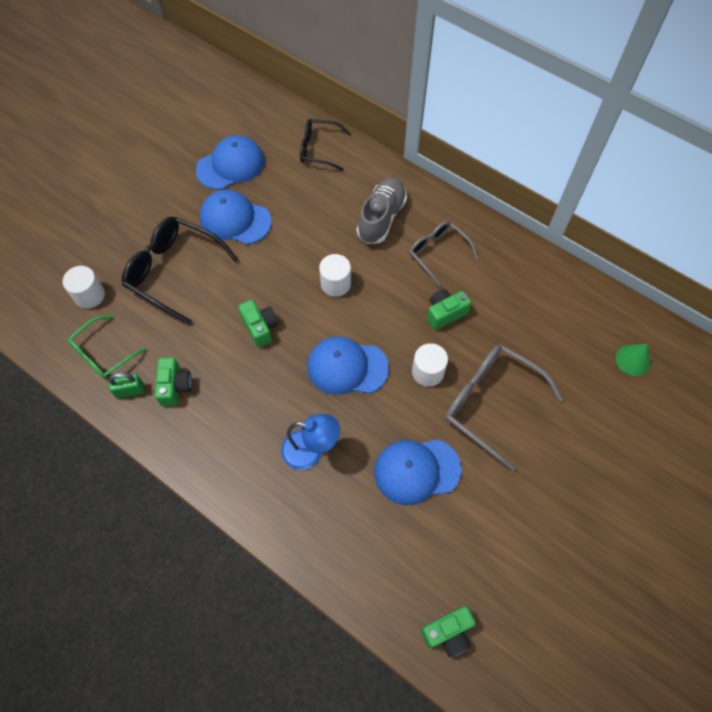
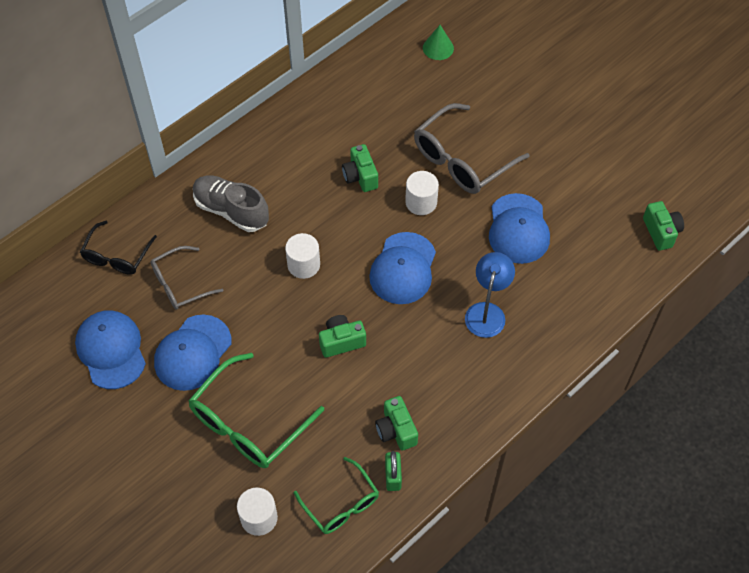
camera: 80 degrees left, 5 degrees down
black glasses [122,217,239,325] -> green glasses [188,353,324,468]
green camera [155,357,192,406] -> green camera turned 120 degrees counterclockwise [375,396,418,451]
grey glasses [409,221,478,287] -> grey glasses moved to [150,246,223,310]

